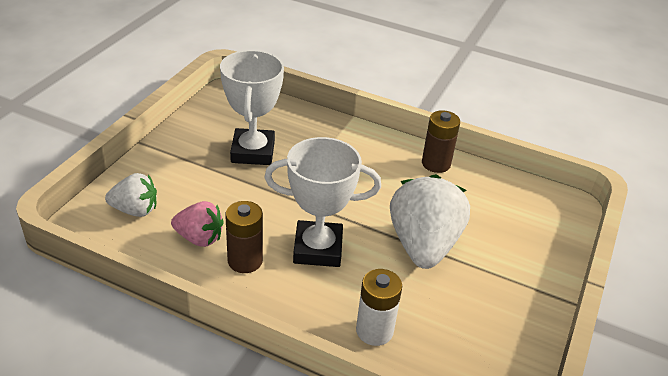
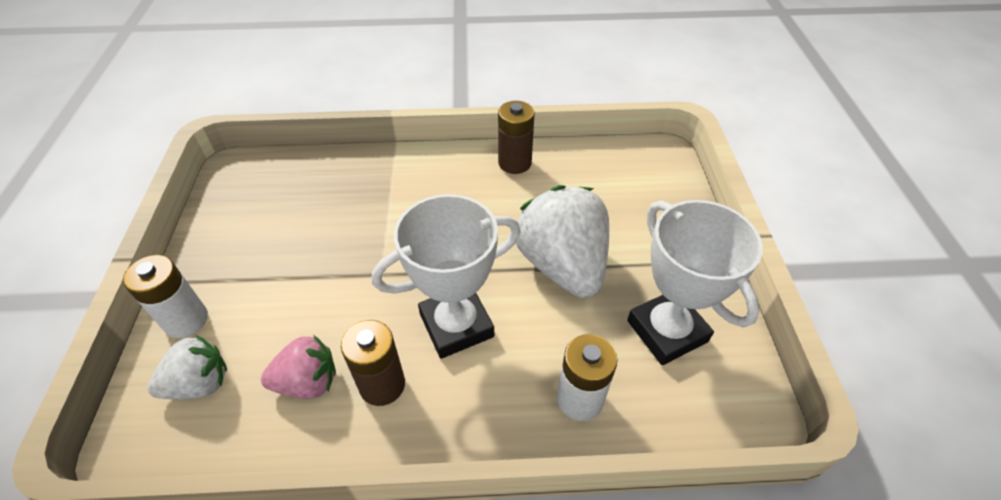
camera: 25 degrees left, 10 degrees up
white trophy [220,50,284,165] -> white trophy moved to [627,200,763,365]
none -> white battery [123,255,208,338]

